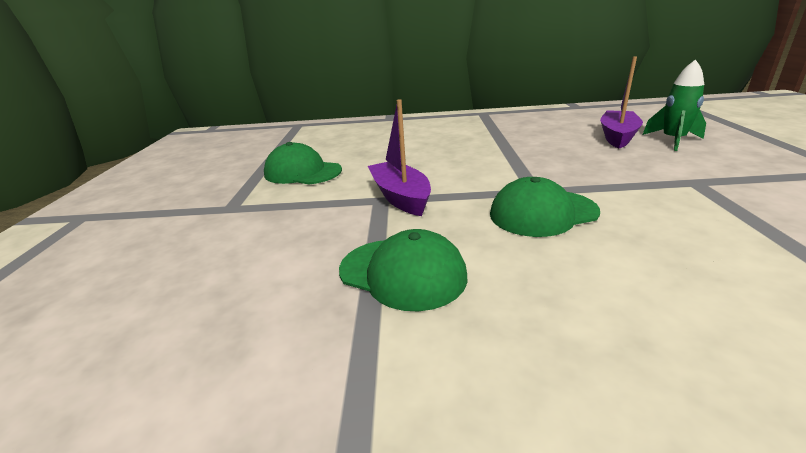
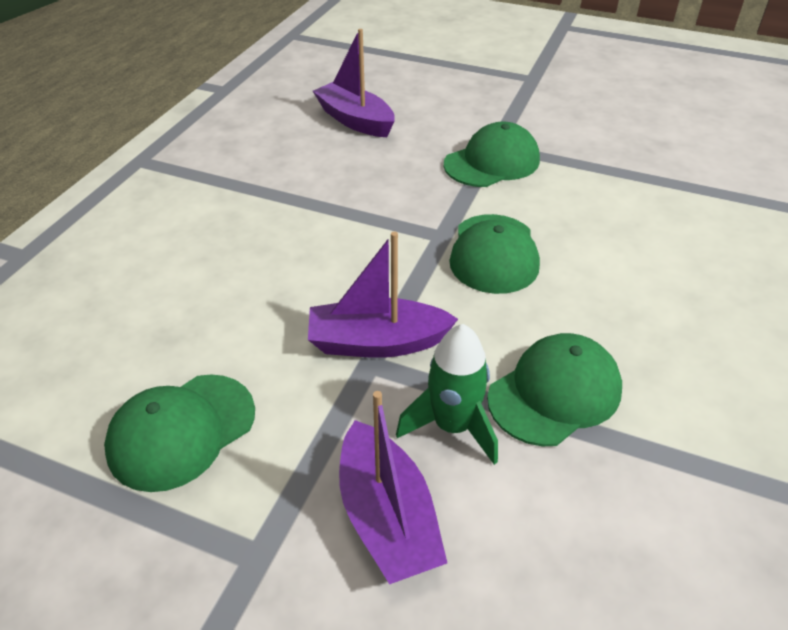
camera: 70 degrees left, 15 degrees up
green rocket [643,59,706,151] -> green rocket moved to [396,324,498,465]
none -> purple boat [339,391,447,585]
none -> green cap [444,121,540,187]

